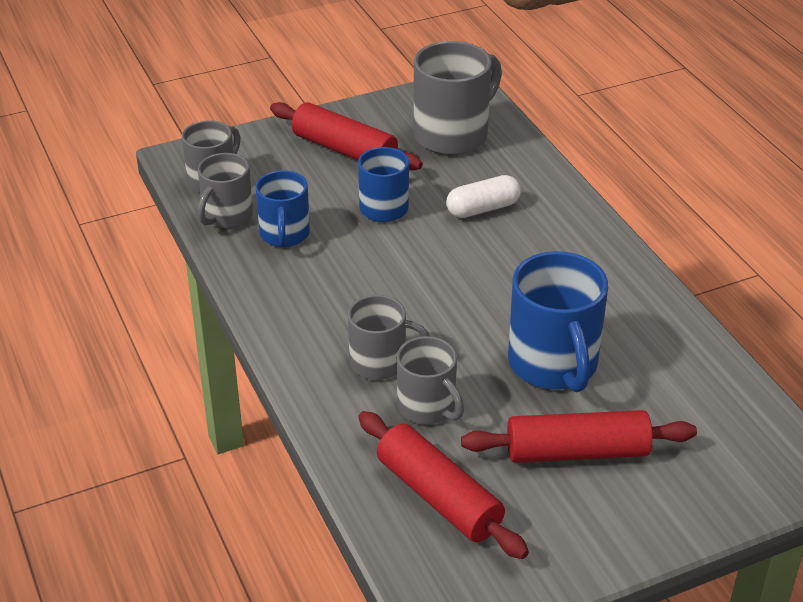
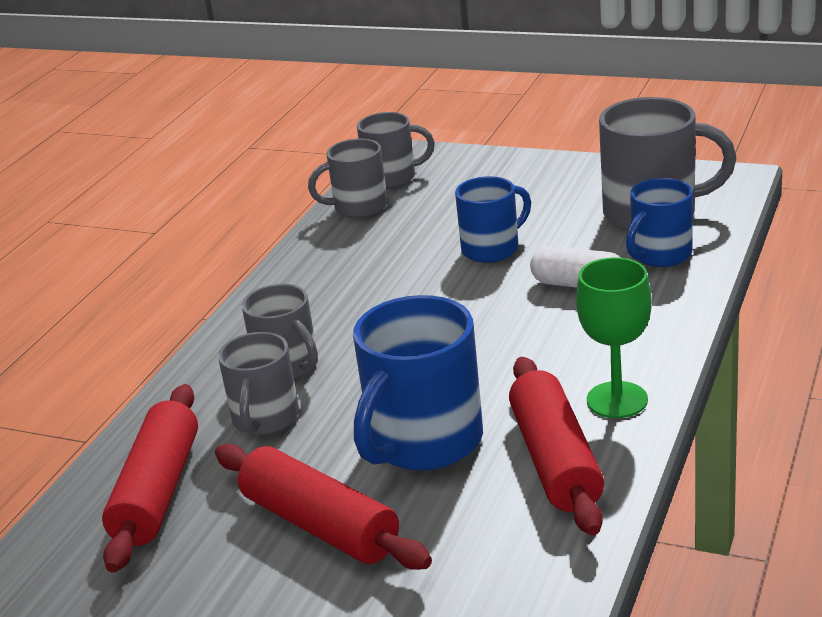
camera: 50 degrees right, 10 degrees down
blue mug [255,170,310,247] -> blue mug moved to [626,178,693,267]
red rolling pin [270,102,423,170] -> red rolling pin moved to [509,357,604,535]
none -> green goblet [576,257,652,418]

